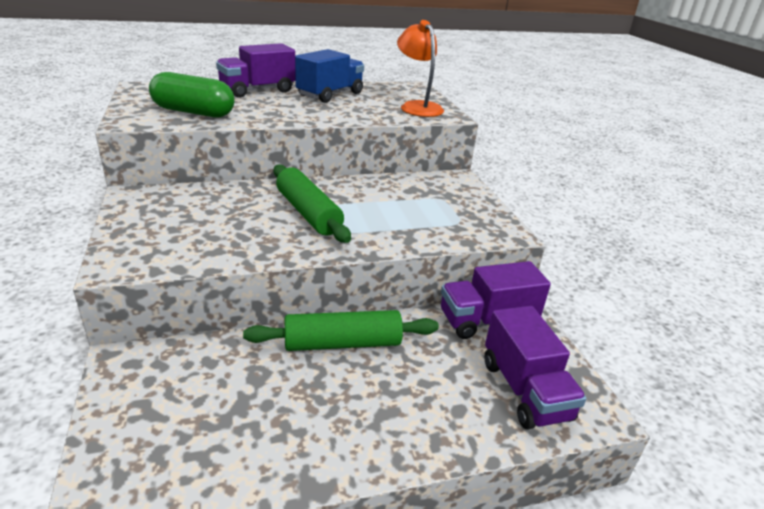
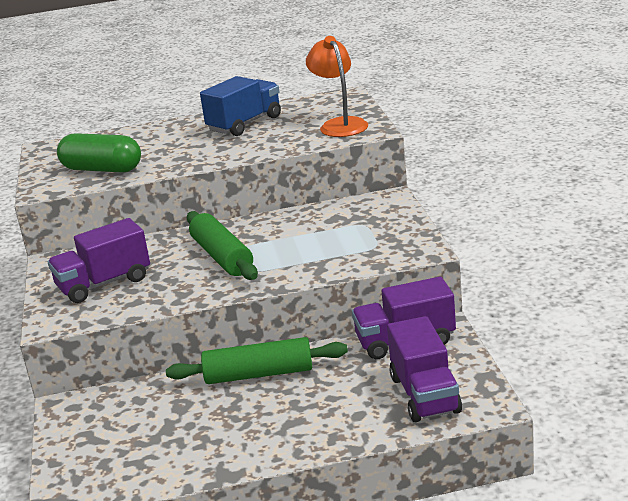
camera: 10 degrees right, 5 degrees down
purple truck [216,43,296,98] -> purple truck moved to [48,218,150,303]

